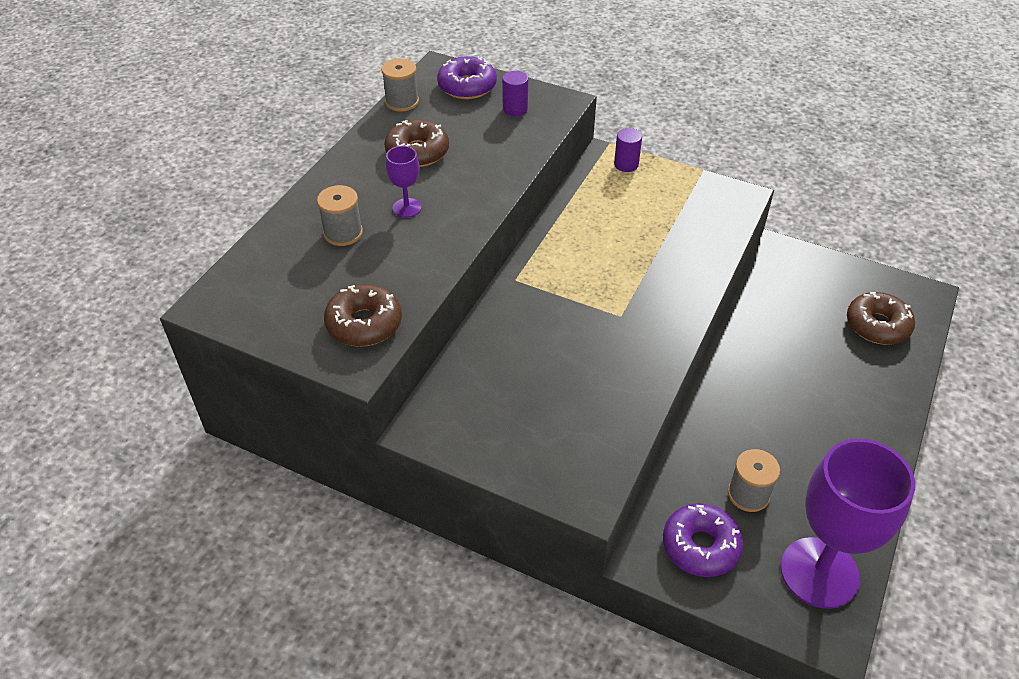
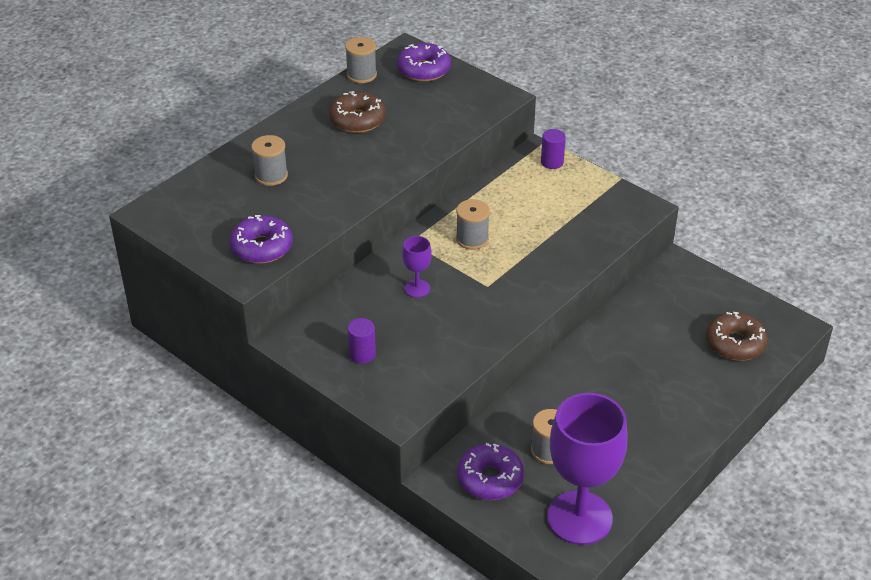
camera: 15 degrees right, 5 degrees down
brown donut [324,284,402,347] -> purple donut [229,215,293,264]
purple goblet [386,146,421,218] -> purple goblet moved to [402,236,432,298]
purple cylinder [502,71,528,116] -> purple cylinder moved to [348,318,376,364]
none -> grey spool [456,199,490,250]

